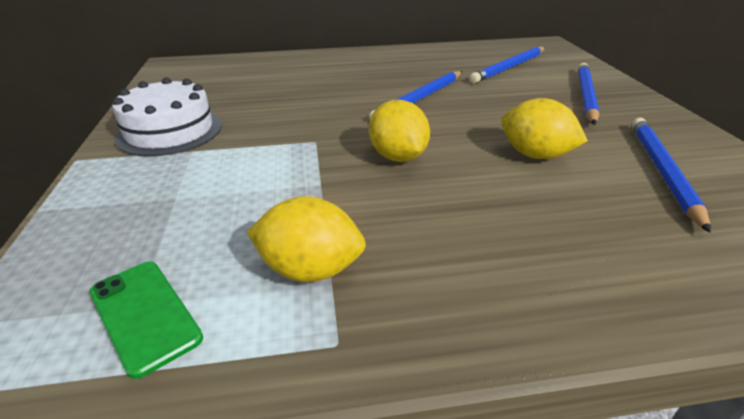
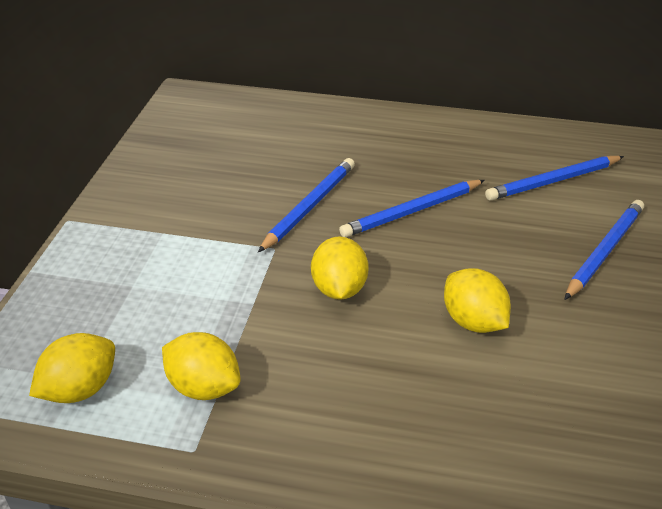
camera: 20 degrees right, 5 degrees up
green phone [89,262,203,379] -> yellow lemon [29,333,115,403]
white cake [112,77,222,156] -> none
blue pencil [632,118,711,233] -> blue pencil moved to [258,158,355,252]

